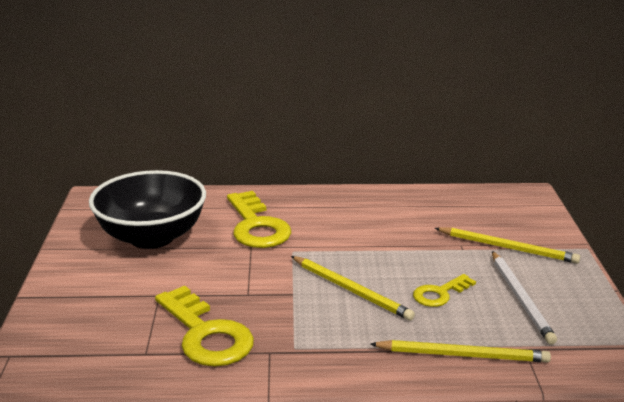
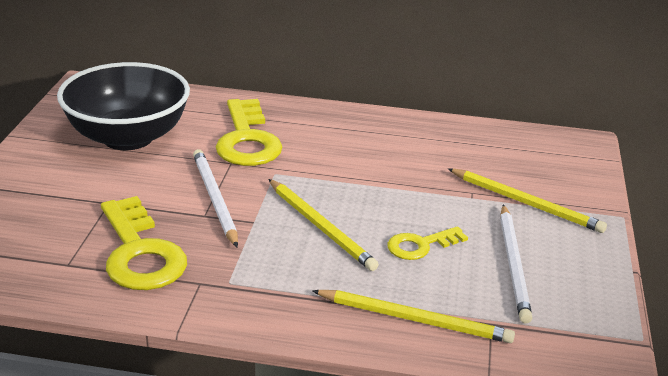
camera: 10 degrees right, 5 degrees up
none -> white pencil [193,149,238,247]

